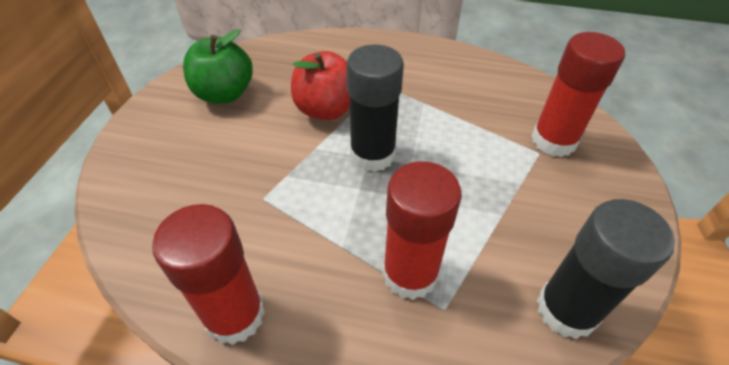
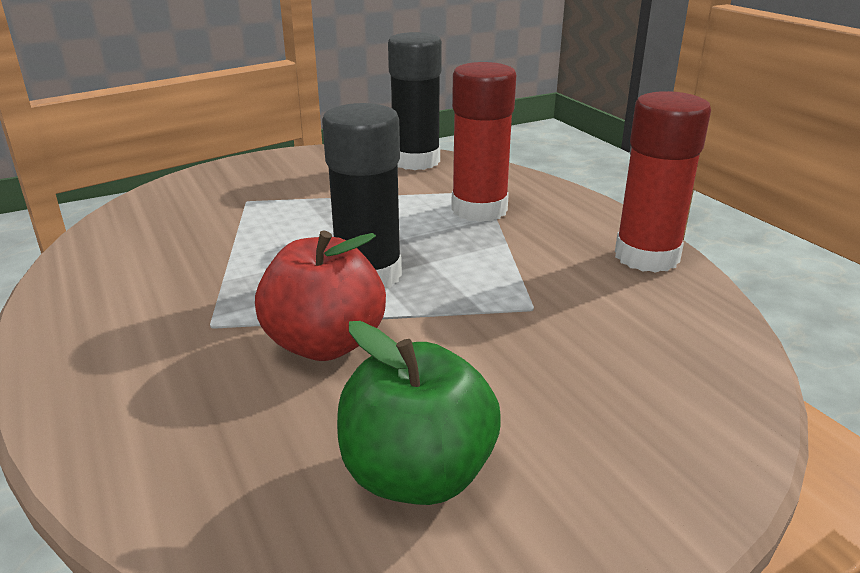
camera: 130 degrees left, 20 degrees down
red glue stick [531,32,625,157] -> none

